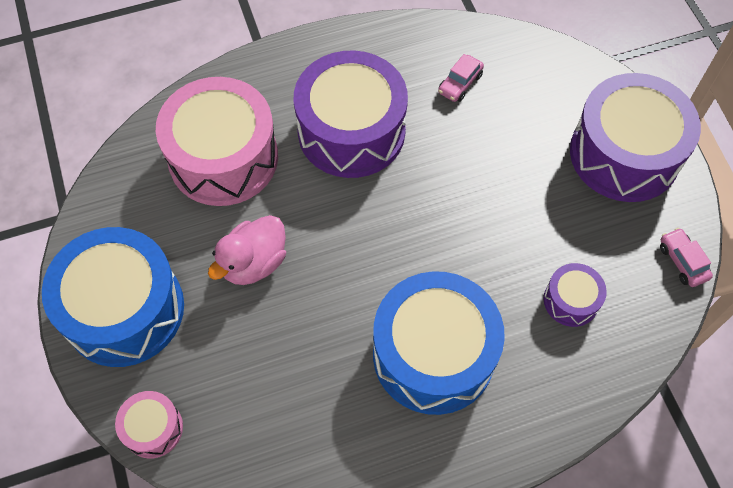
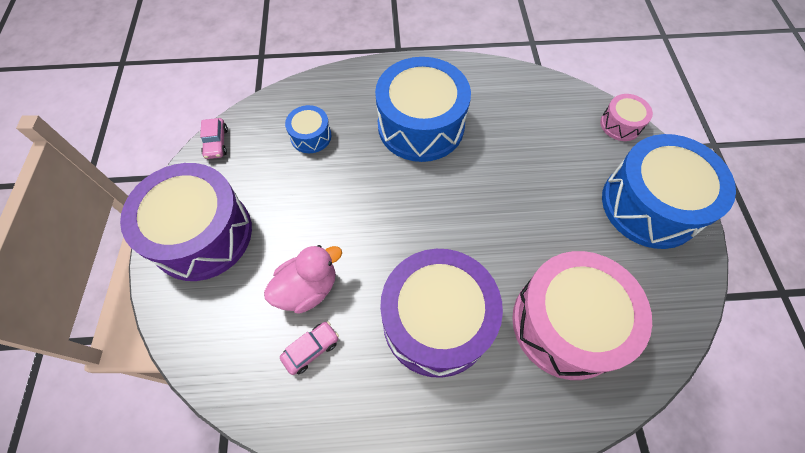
camera: 165 degrees left, 0 degrees up
pink duck [208,215,286,285] -> pink duck moved to [264,245,342,313]
purple drum [544,263,607,327] -> blue drum [285,105,331,153]

